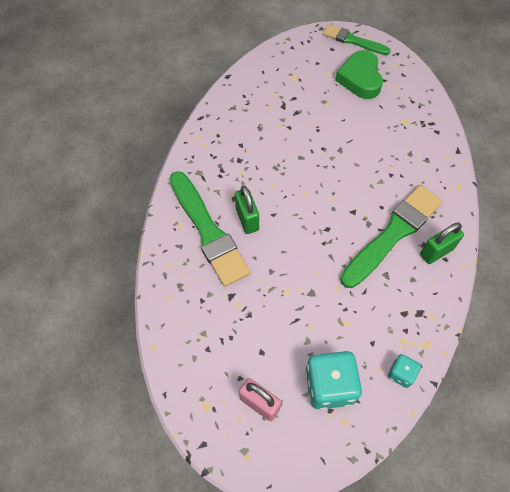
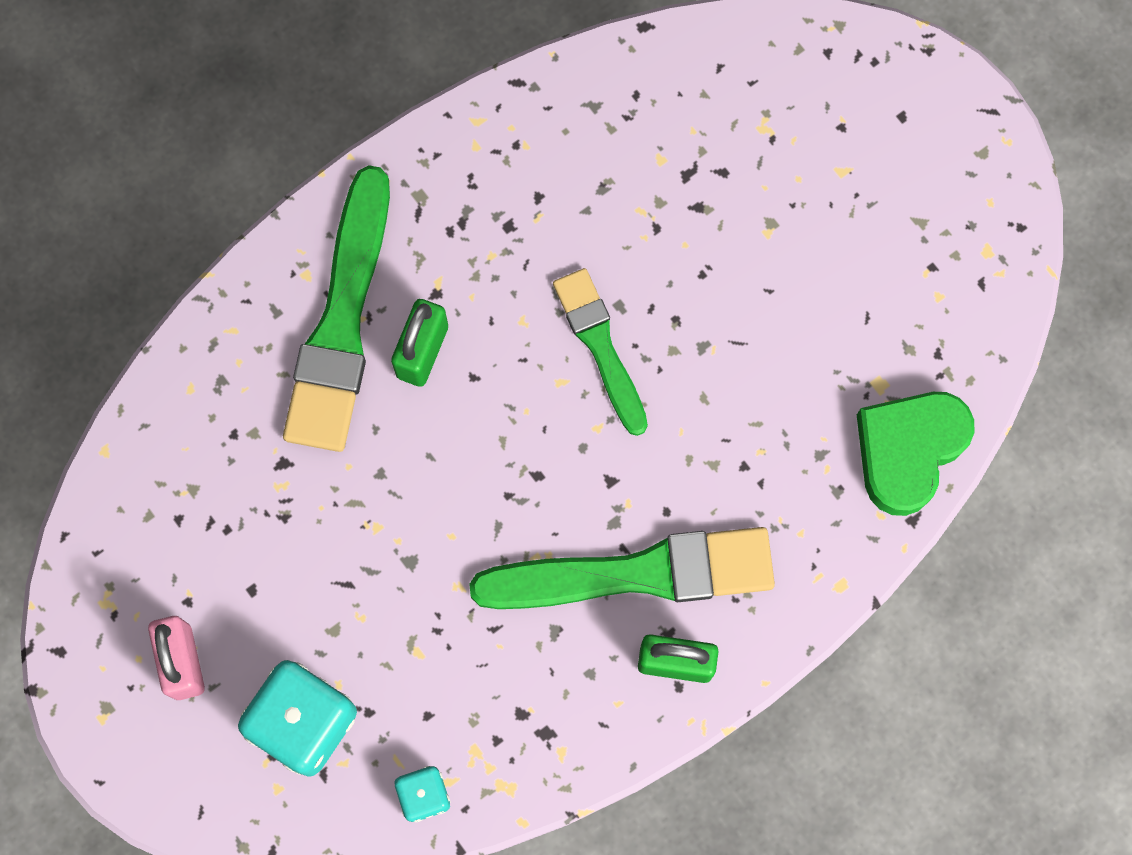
camera: 40 degrees right, 15 degrees up
green brush [323,24,390,55] -> green brush moved to [553,268,648,436]
green heart [335,50,383,99] -> green heart moved to [857,392,975,516]

